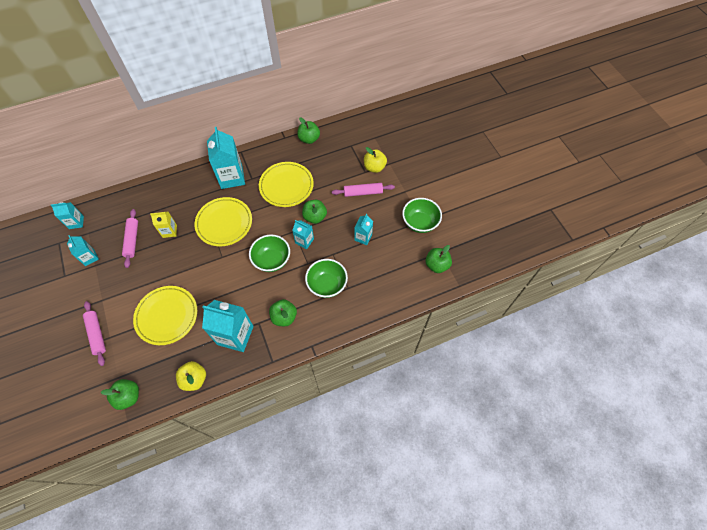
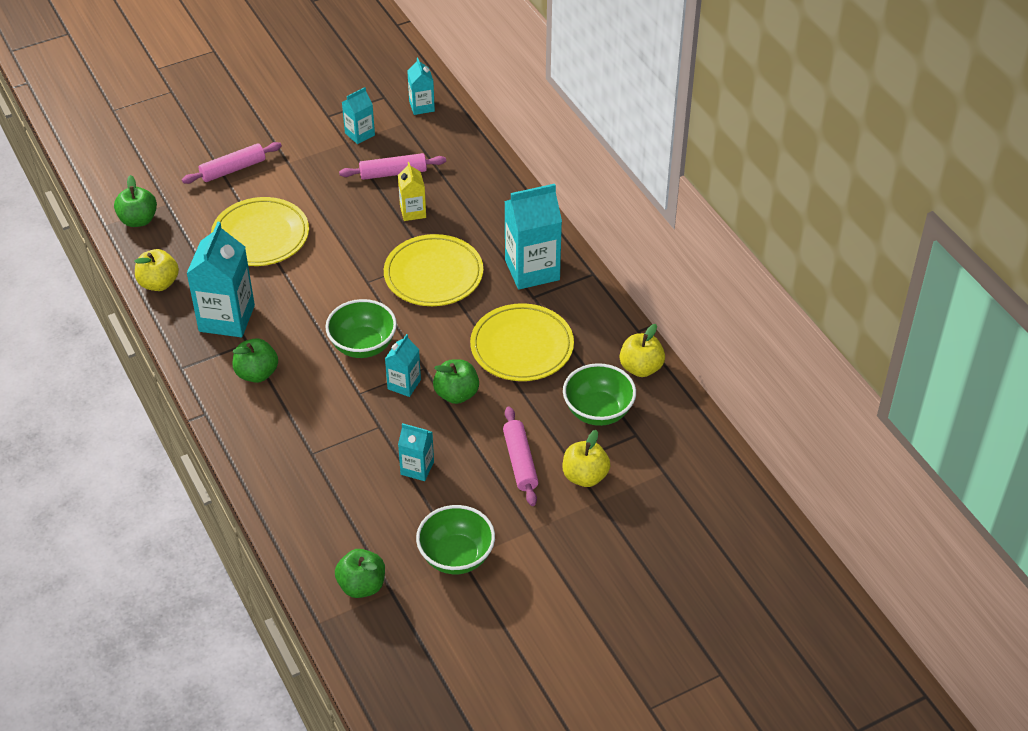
camera: 85 degrees right, 15 degrees down
green apple [297,117,320,144] -> yellow apple [620,324,665,377]
green bowl [305,259,348,298] -> green bowl moved to [563,363,636,426]

